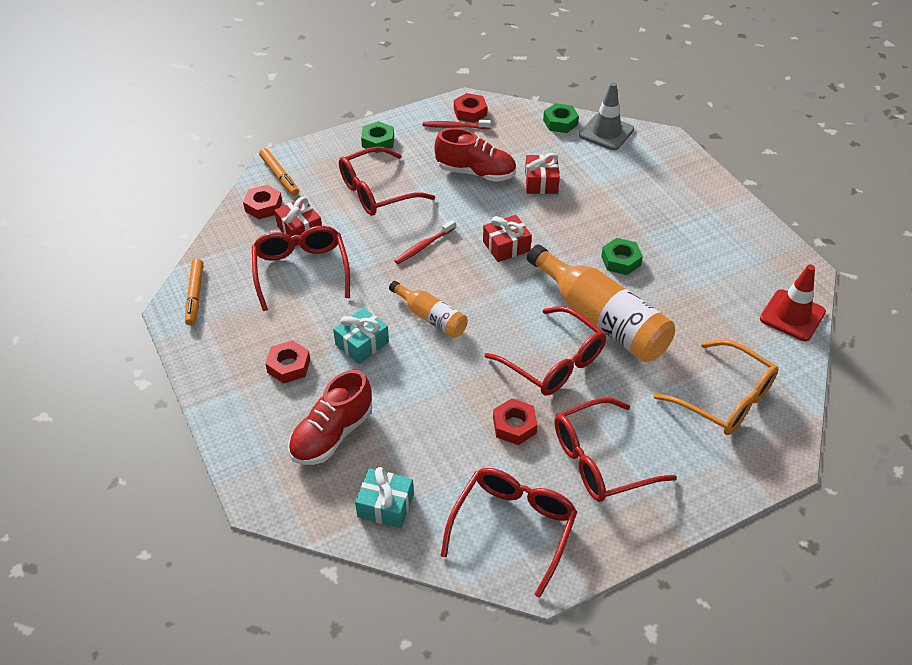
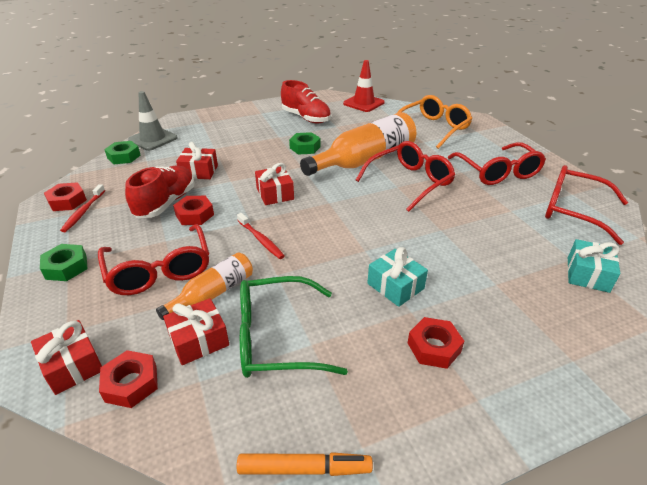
camera: 85 degrees left, 10 degrees down
red glasses [252,226,350,311] -> green glasses [240,276,348,378]
orange marker [259,148,299,196] -> red gift [31,320,102,395]
red shoe [289,370,372,465] -> red shoe moved to [281,80,331,124]
orange bottle [389,281,468,338] -> orange bottle moved to [156,252,253,320]
red nut [493,398,538,445] -> red nut moved to [173,196,214,225]

